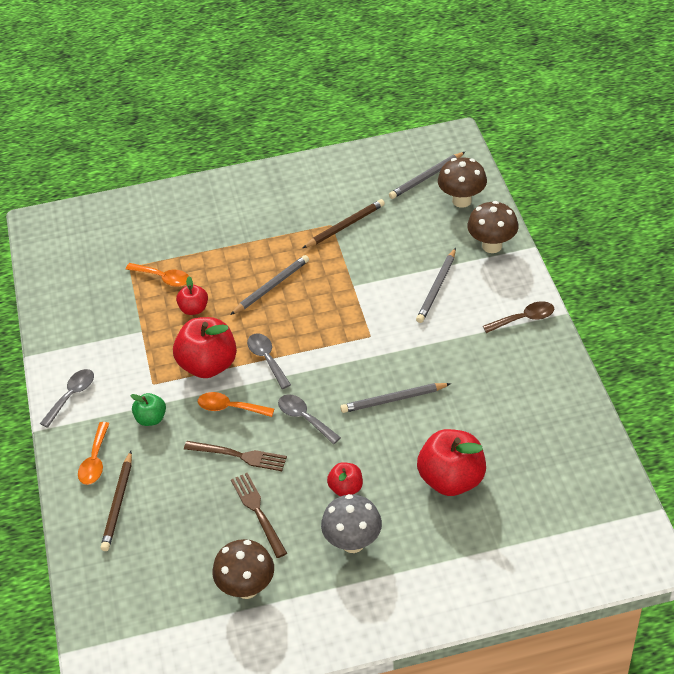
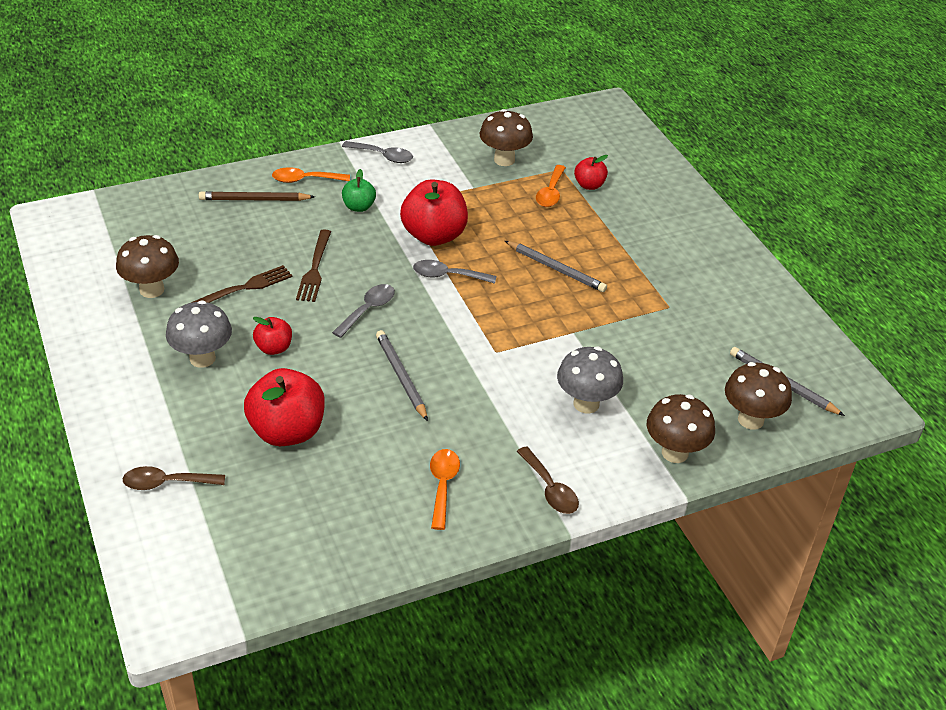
camera: 75 degrees right, 5 degrees down
red apple [176,276,208,315] -> red apple moved to [574,155,608,190]
orange spoon [198,392,274,417] -> orange spoon moved to [430,449,460,530]
grey spoon [247,333,291,389] -> grey spoon turned 135 degrees counterclockwise [413,260,496,284]
brown pencil [303,199,385,248] -> none
grey pencil [416,248,456,323] -> grey mushroom [557,346,623,414]
none -> brown spoon [123,466,225,490]
none -> brown mushroom [480,109,533,166]

